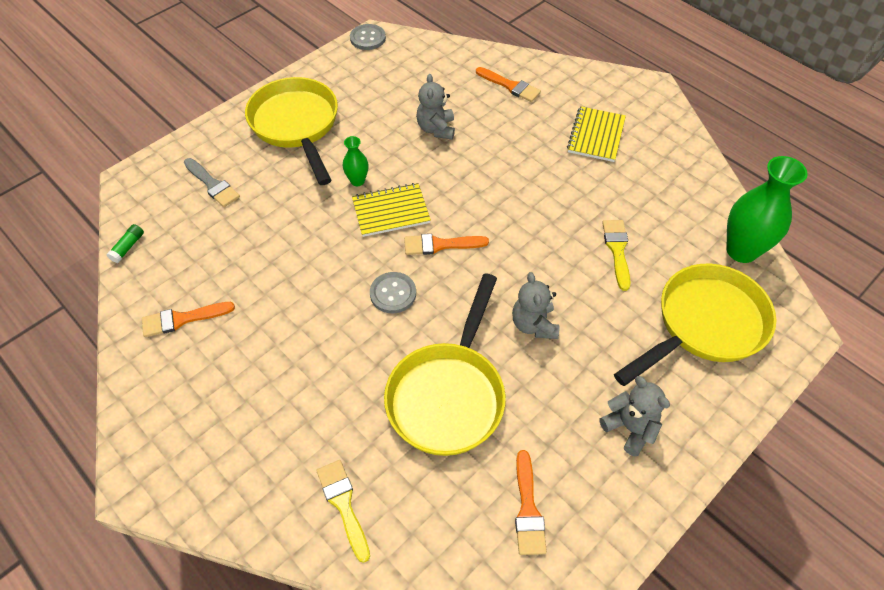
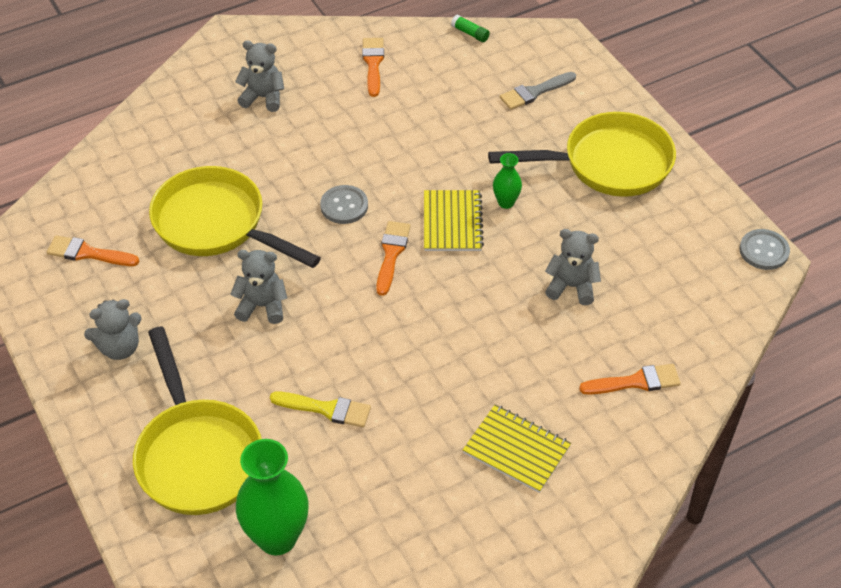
camera: 105 degrees right, 5 degrees down
yellow brush [316,460,370,563] -> none
orange brush [476,67,541,102] -> orange brush turned 150 degrees counterclockwise [579,364,681,395]
none -> grey teddy bear [235,40,284,112]

